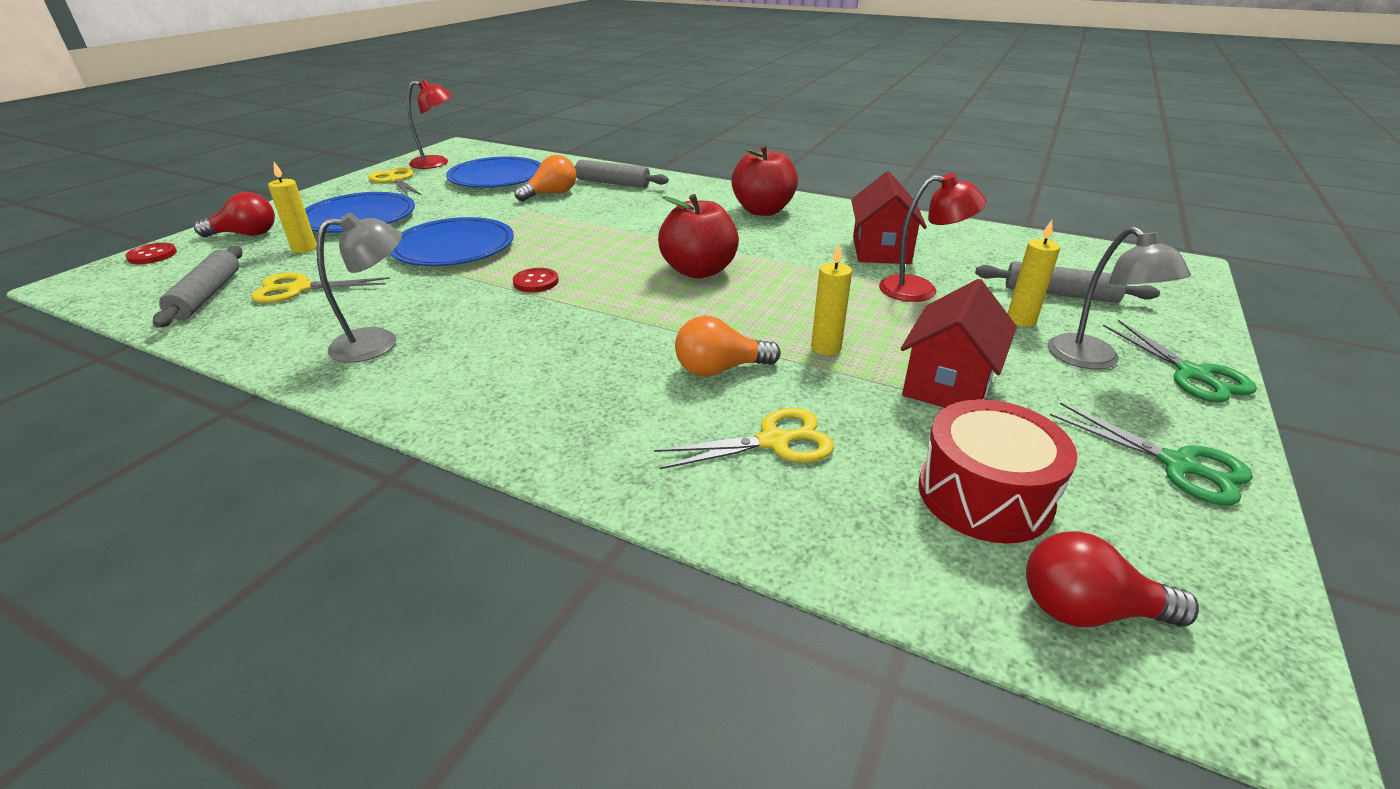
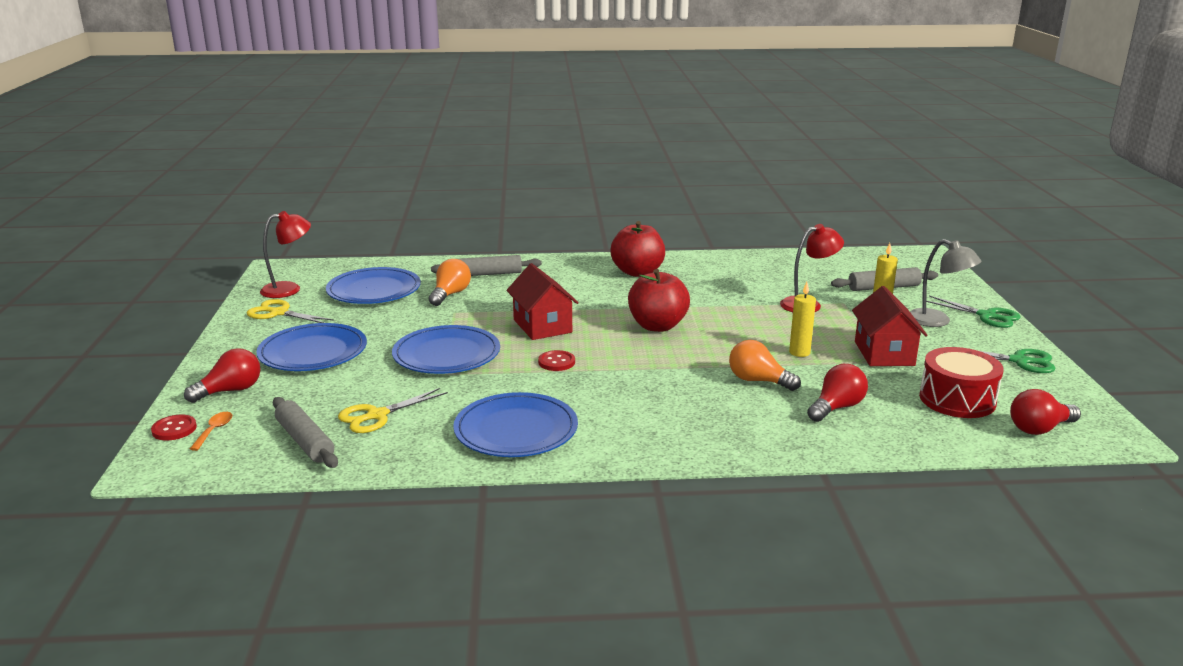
camera: 30 degrees left, 10 degrees down
yellow candle [268,162,317,253] -> none
grey lamp [317,213,402,363] -> blue plate [453,392,578,457]
yellow scissors [654,408,834,469] -> red light bulb [807,364,868,422]
orange light bulb [675,316,781,377] -> orange light bulb turned 75 degrees clockwise [729,340,801,391]
red house [851,171,927,264] -> red house moved to [506,263,579,340]
none -> orange spoon [190,412,232,451]

